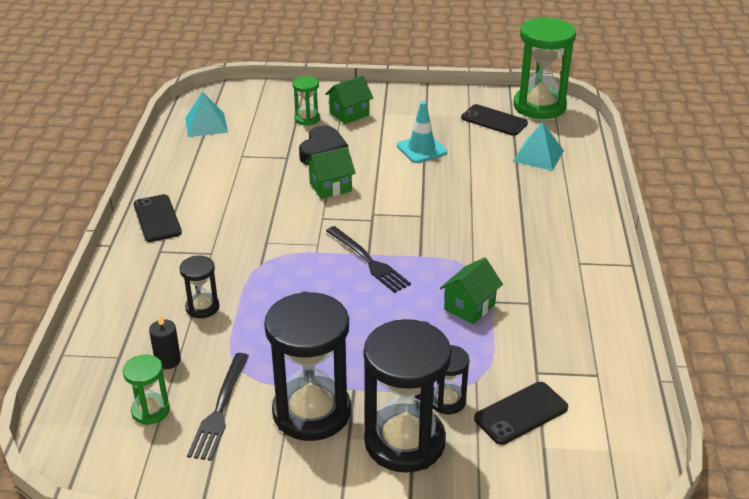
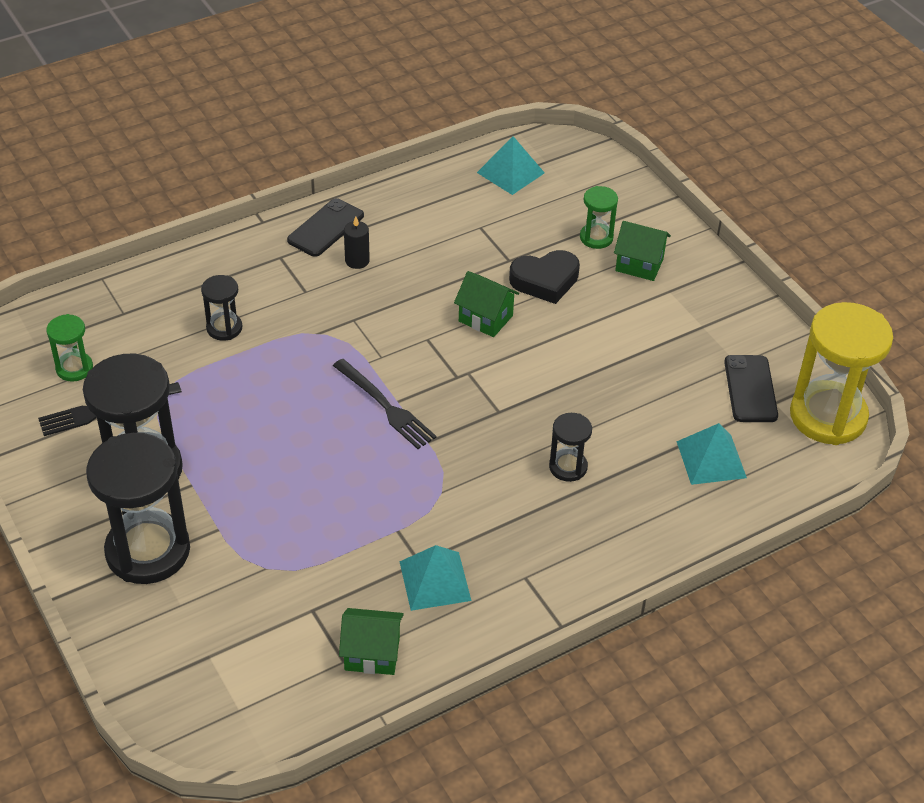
camera: 55 degrees right, 10 degrees up
black candle [149,315,181,369] -> black candle moved to [344,216,370,269]
black fork [326,226,411,293] -> black fork turned 60 degrees counterclockwise [333,359,437,449]
turquoise traffic cone [397,101,447,163] -> none
black hourglass [433,345,470,414] -> black hourglass moved to [549,413,592,482]
green house [440,257,503,324] -> green house moved to [339,608,404,675]
black phone [474,382,568,445] -> none
green hourglass [513,17,576,119] -> yellow hourglass [790,302,893,445]
none -> turquoise pyramid [399,545,471,611]

